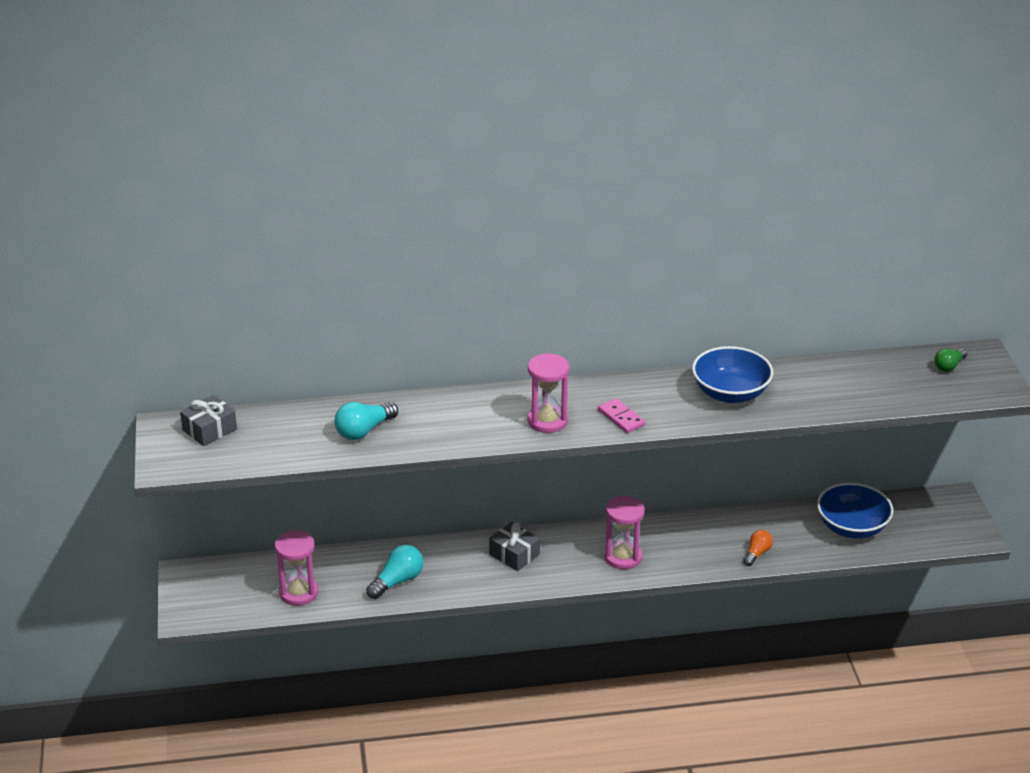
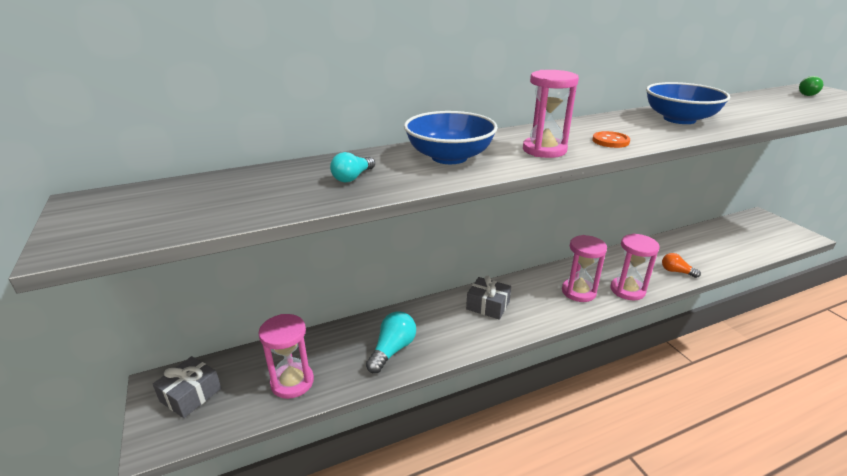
camera: 15 degrees left, 5 degrees down
grey gift [180,395,237,446] -> grey gift moved to [153,356,221,418]
turquoise light bulb [334,402,398,440] -> turquoise light bulb [330,152,375,183], size x0.64
pink domino [598,398,645,433] -> orange button [592,131,630,148]
orange light bulb [743,530,773,566] -> orange light bulb turned 75 degrees counterclockwise [662,253,701,278]
blue bowl [817,483,893,539] -> blue bowl moved to [404,111,498,164]
none -> pink hourglass [611,233,660,300]

